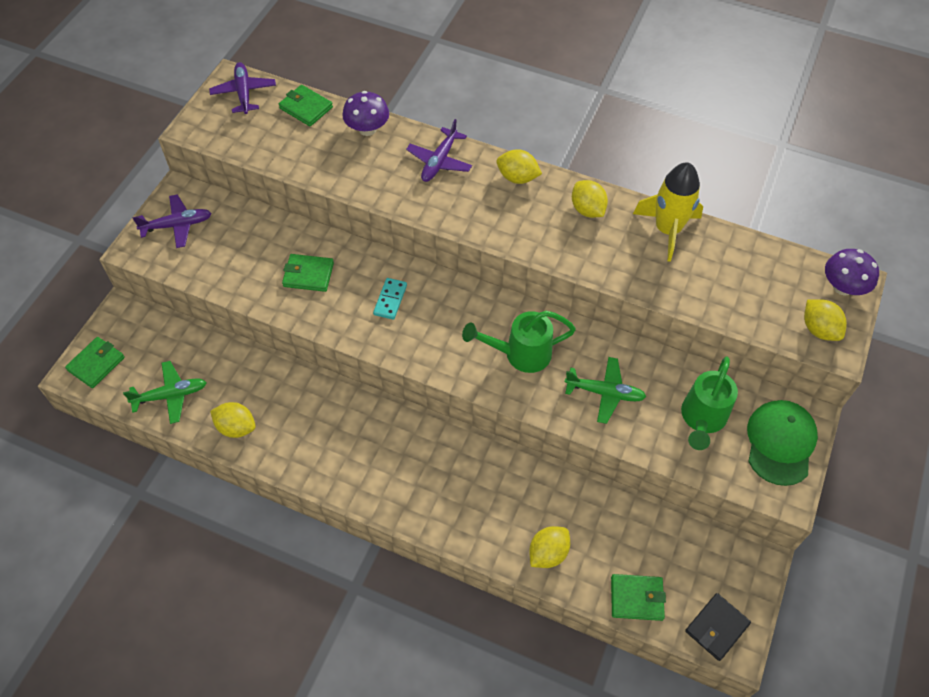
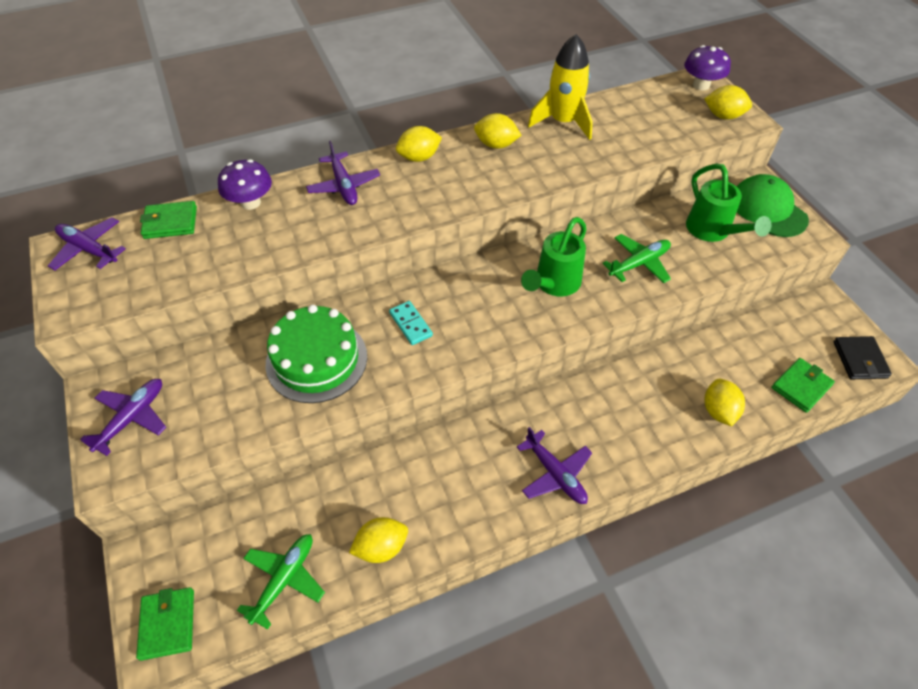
camera: 45 degrees left, 5 degrees down
green wallet [282,254,334,292] -> green cake [265,305,367,403]
none -> purple plane [517,427,592,504]

